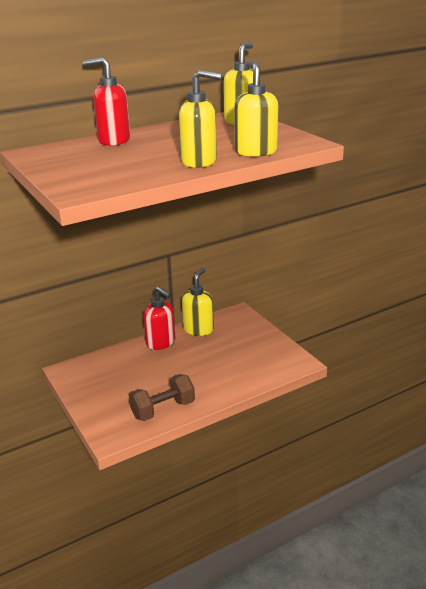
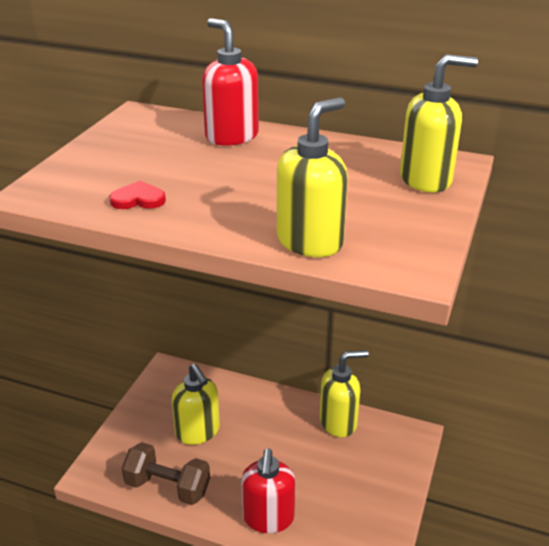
camera: 50 degrees right, 5 degrees up
red soap dispenser [143,286,175,350] -> red soap dispenser moved to [241,448,295,533]
yellow soap dispenser [179,69,222,168] -> yellow soap dispenser moved to [172,364,220,445]
none -> red heart [109,181,166,209]

